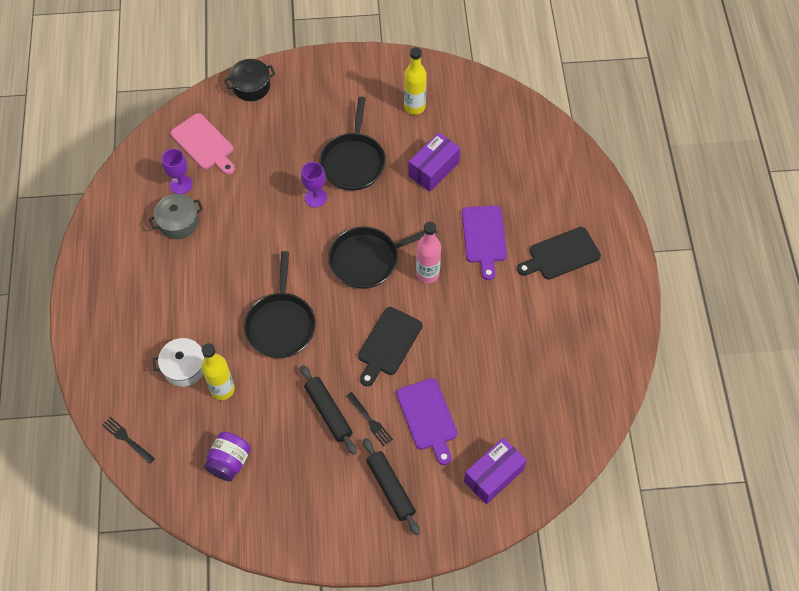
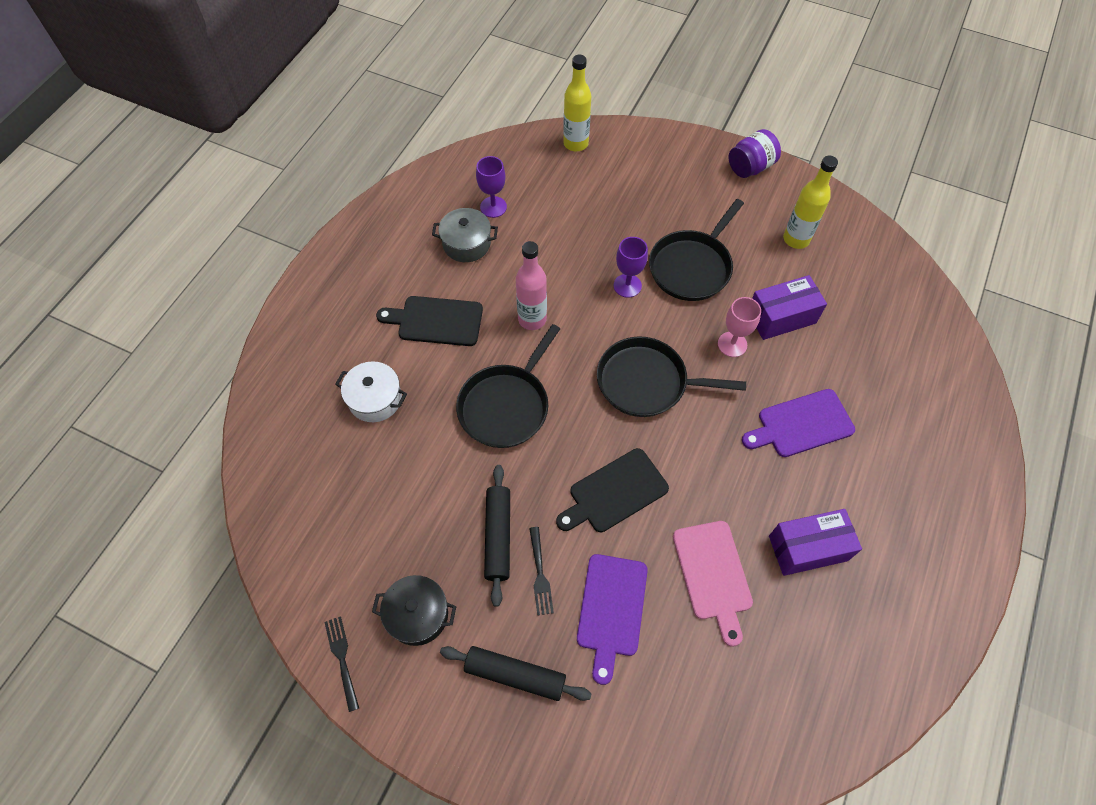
camera: 30 degrees right, 0 degrees up
black fork [102,417,155,464] -> black fork moved to [324,616,359,712]
pink cutting board [170,113,235,175] -> pink cutting board moved to [673,521,753,646]
yellow bottle [201,343,235,400] -> yellow bottle moved to [563,55,591,151]
purple jar [204,432,251,481] -> purple jar moved to [729,129,781,178]
black pot [224,59,275,101] -> black pot moved to [372,575,457,646]
black rolling pin [363,438,420,535] -> black rolling pin turned 75 degrees counterclockwise [440,646,591,701]
pink bottle [416,222,441,283] -> pink bottle moved to [516,241,547,330]
purple cutting board [462,205,507,280] -> purple cutting board turned 45 degrees clockwise [742,389,855,457]
purple box [464,438,527,504] -> purple box moved to [769,509,862,576]
black cutting board [517,227,601,280] -> black cutting board moved to [376,296,483,346]
none -> pink goblet [718,297,761,357]

